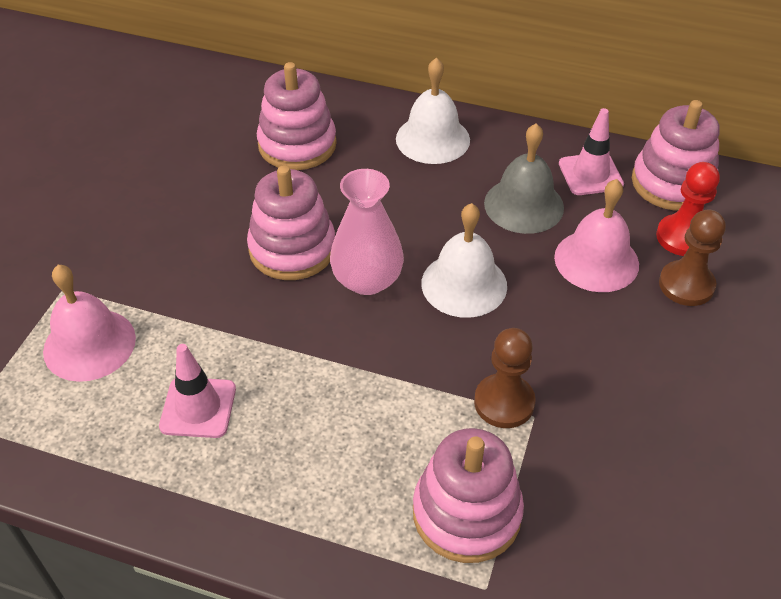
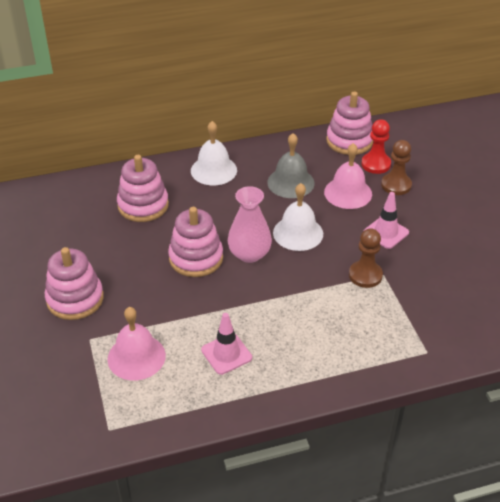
camera: 35 degrees left, 5 degrees down
pink stacking toy [413,428,524,563] -> pink stacking toy moved to [45,247,104,320]
pink traffic cone [559,108,624,195] -> pink traffic cone moved to [364,192,409,249]

